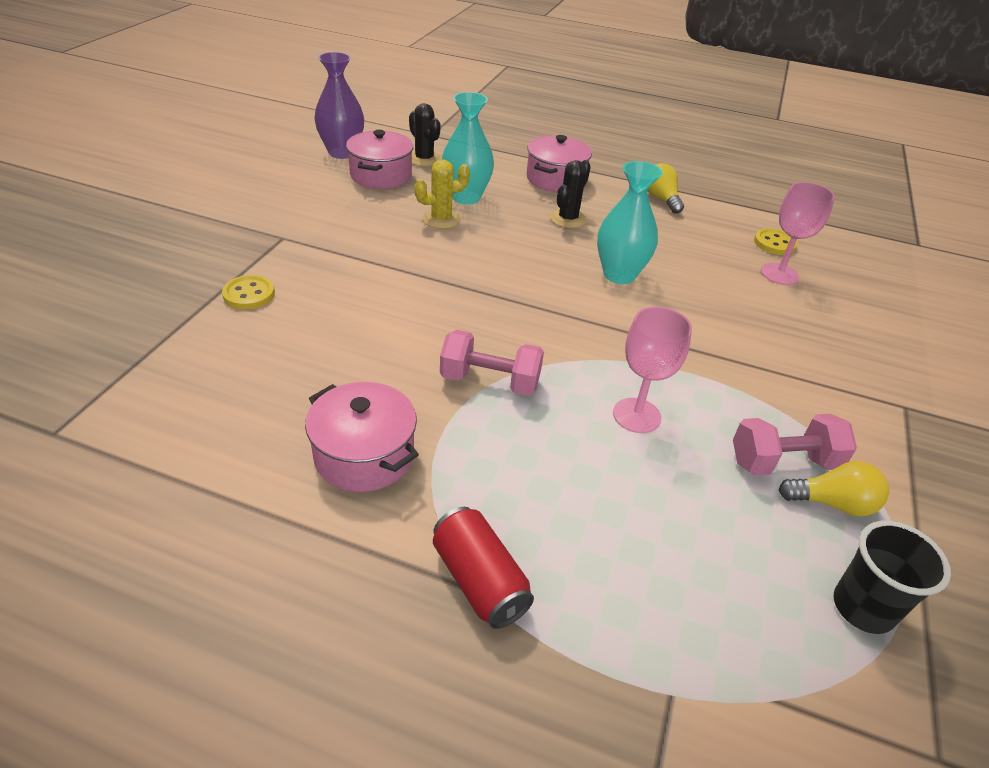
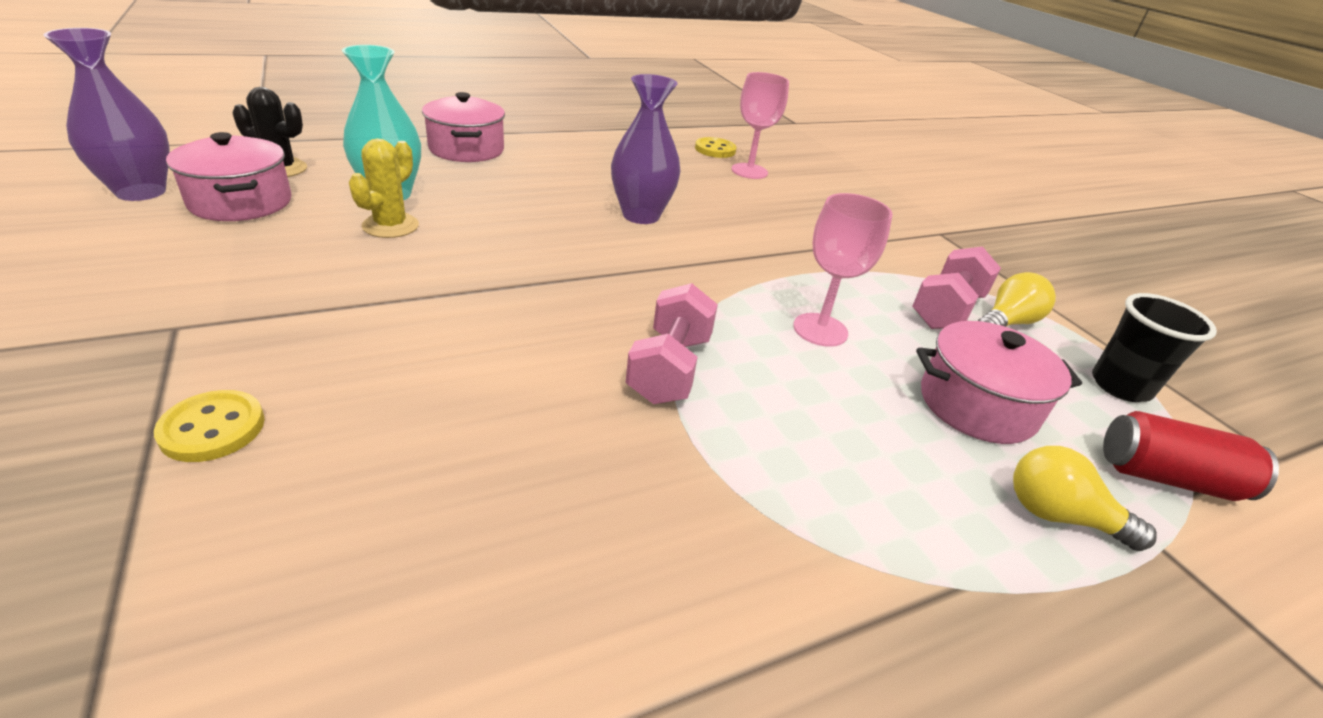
camera: 45 degrees left, 5 degrees down
pink pot [305,382,419,492] -> pink pot moved to [916,321,1082,444]
red can [433,507,534,629] -> red can moved to [1103,411,1279,501]
pink dumbbell [440,330,544,396] -> pink dumbbell turned 45 degrees counterclockwise [626,283,718,404]
black cactus [550,160,591,228] -> none
turquoise vase [597,161,663,284] -> purple vase [611,74,680,224]
yellow light bulb [648,163,684,214] -> yellow light bulb moved to [1013,446,1157,551]

